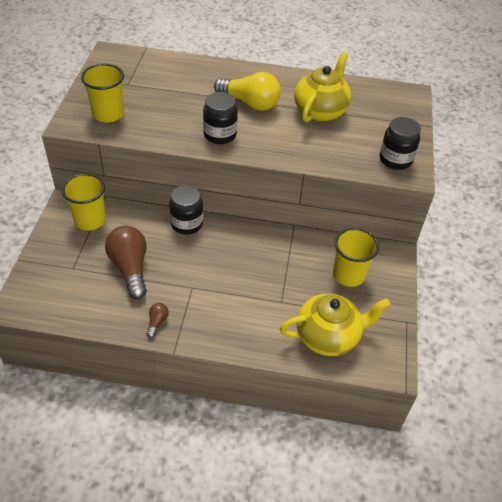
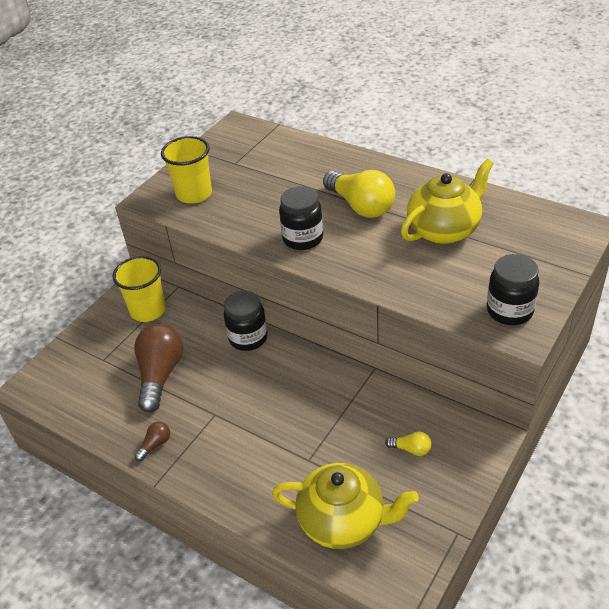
camera: 30 degrees right, 5 degrees down
yellow cup [333,228,379,287] -> yellow light bulb [385,431,432,456]

